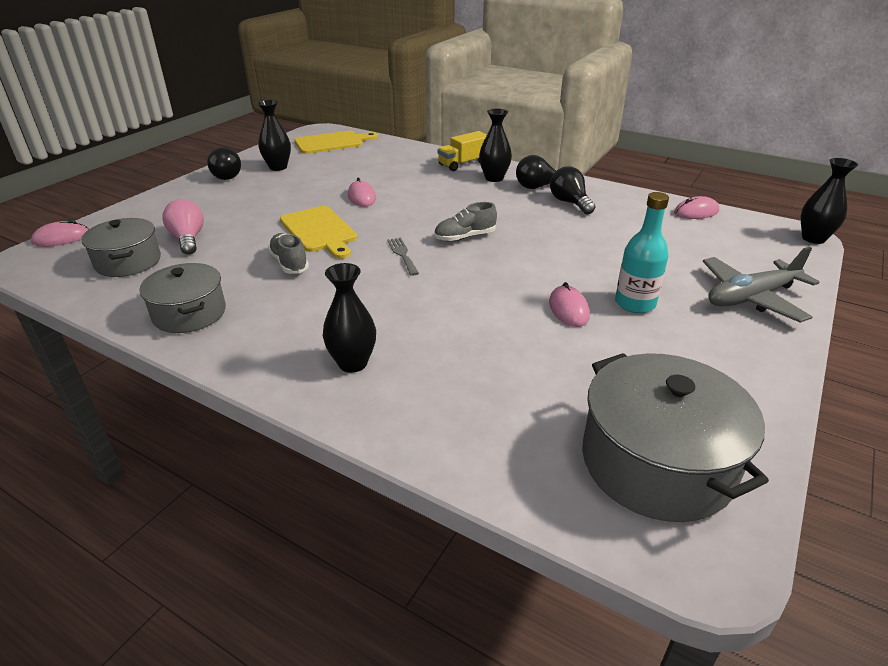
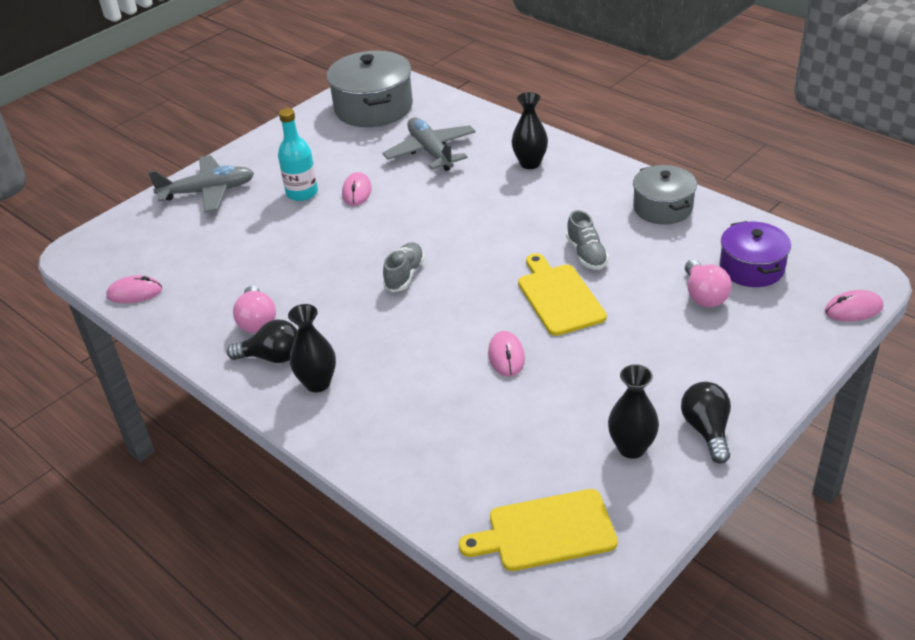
camera: 165 degrees left, 5 degrees up
grey pot [81,218,161,277] -> purple pot [720,221,791,287]
grey fork [387,238,419,276] -> none
grey shoe [434,202,497,242] -> grey shoe turned 60 degrees counterclockwise [383,242,425,292]
yellow truck [438,131,487,171] -> none
black light bulb [550,166,595,214] -> pink light bulb [233,286,276,333]
black vase [801,158,858,244] -> none
none -> grey plane [383,117,476,171]

